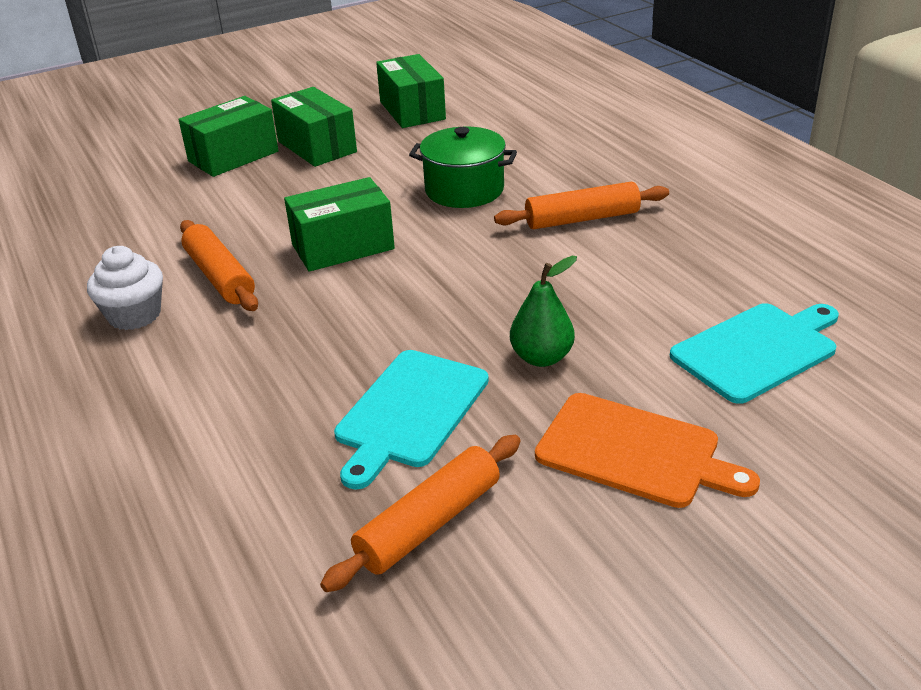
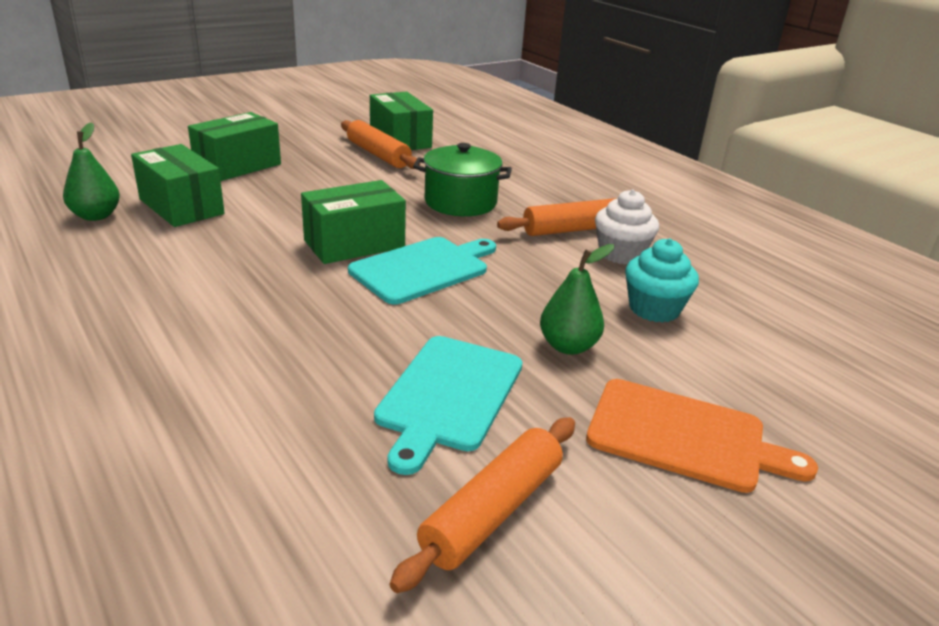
camera: 10 degrees left, 5 degrees down
white cupcake [87,246,163,330] -> white cupcake moved to [595,189,659,264]
orange rolling pin [180,220,258,311] -> orange rolling pin moved to [341,120,420,169]
green box [271,87,357,167] -> green box moved to [131,144,225,227]
turquoise cutting board [670,303,839,404] -> turquoise cutting board moved to [348,237,496,304]
none -> green pear [63,122,120,221]
none -> turquoise cupcake [625,239,699,323]

